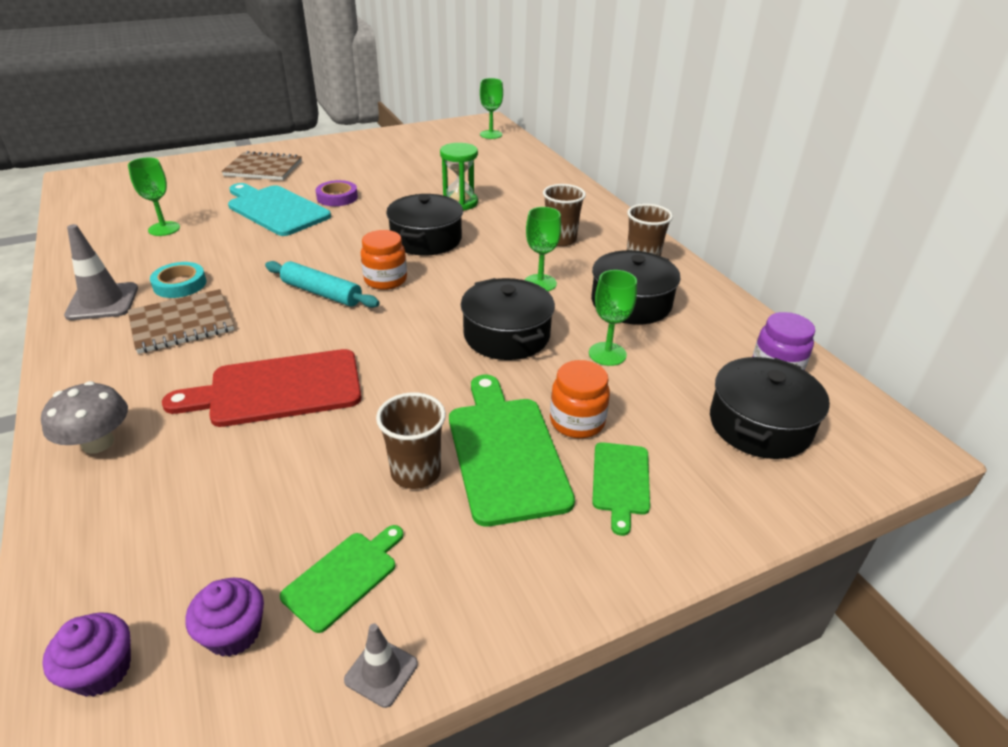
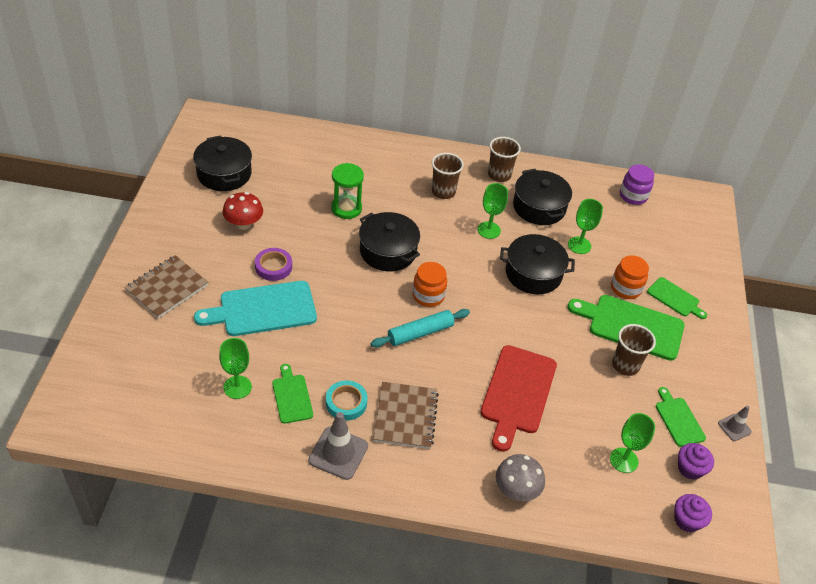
camera: 60 degrees left, 10 degrees up
green goblet [480,78,503,139] -> green goblet moved to [610,413,655,473]
black pot [710,357,830,459] -> black pot moved to [193,135,252,191]
none -> red mushroom [223,192,263,230]
none -> green cutting board [272,364,313,424]

